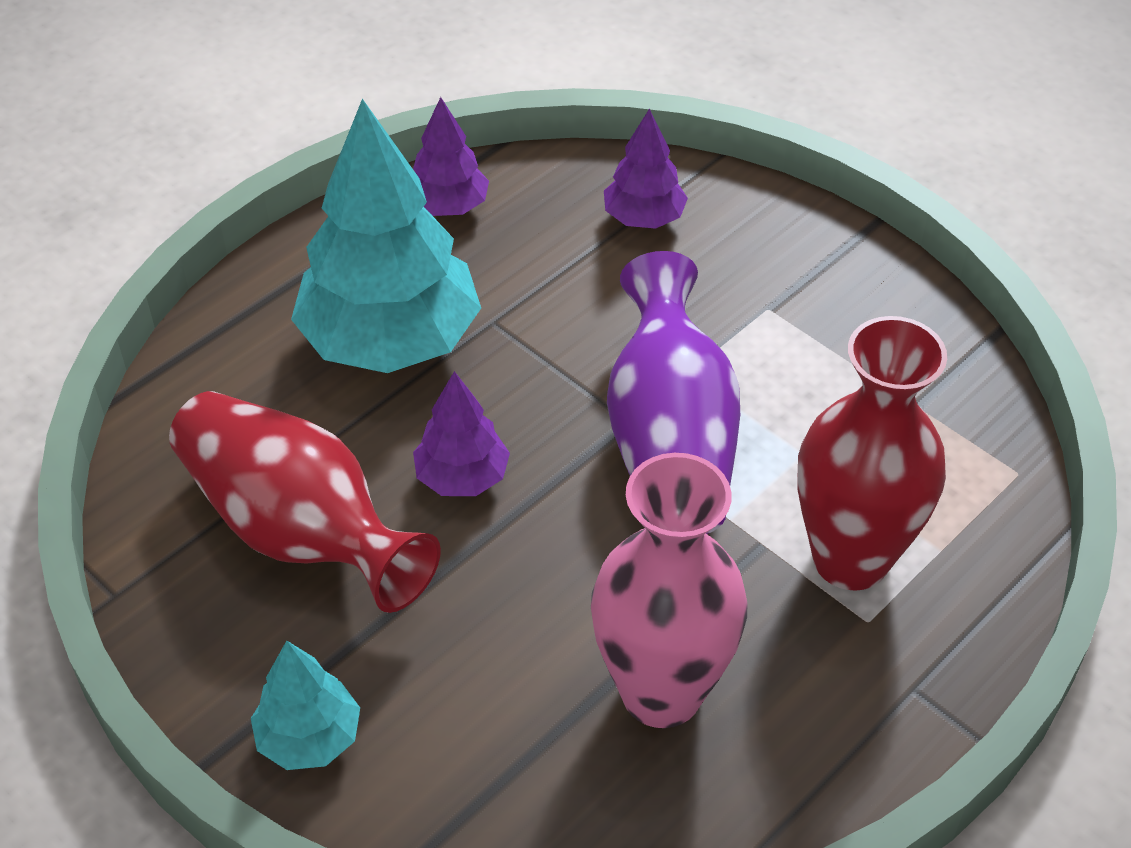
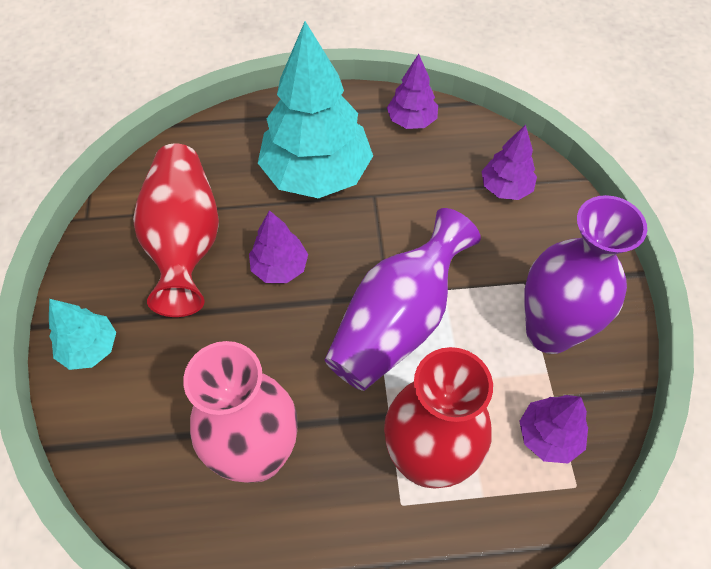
camera: 40 degrees right, 10 degrees up
none -> purple tree [519,395,588,464]
none -> purple vase [524,195,647,354]

